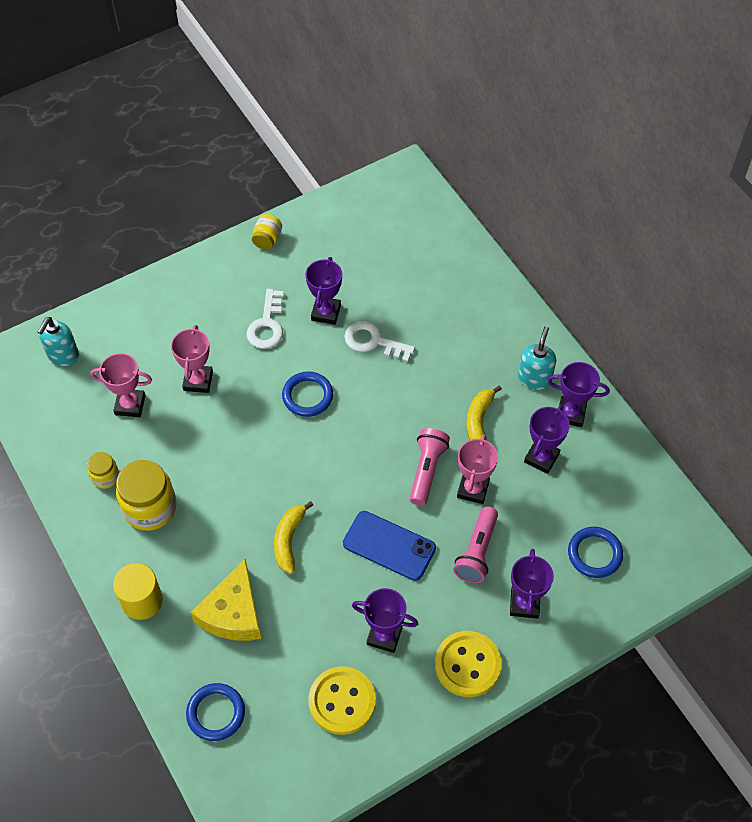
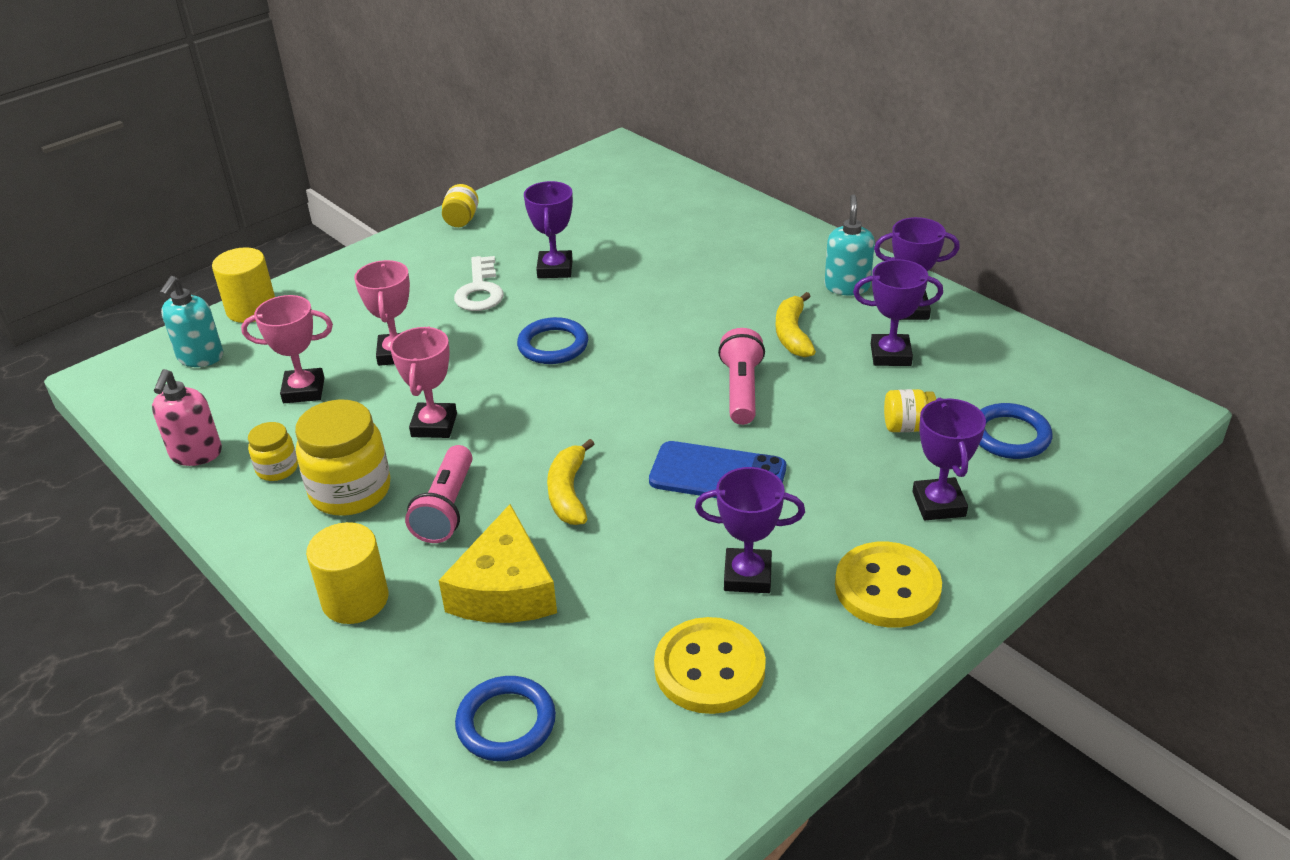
camera: 10 degrees left, 20 degrees down
white key [344,321,415,362] -> none
pink flashlight [453,506,498,583] -> pink flashlight moved to [405,445,472,543]
pink trophy [457,435,498,504] -> pink trophy moved to [390,327,457,438]
purple trophy [524,405,570,474] -> purple trophy turned 75 degrees clockwise [853,259,943,366]
none -> pink soap dispenser [152,369,222,466]
none -> yellow cylinder [212,247,275,323]
none -> yellow jar [884,389,936,432]

